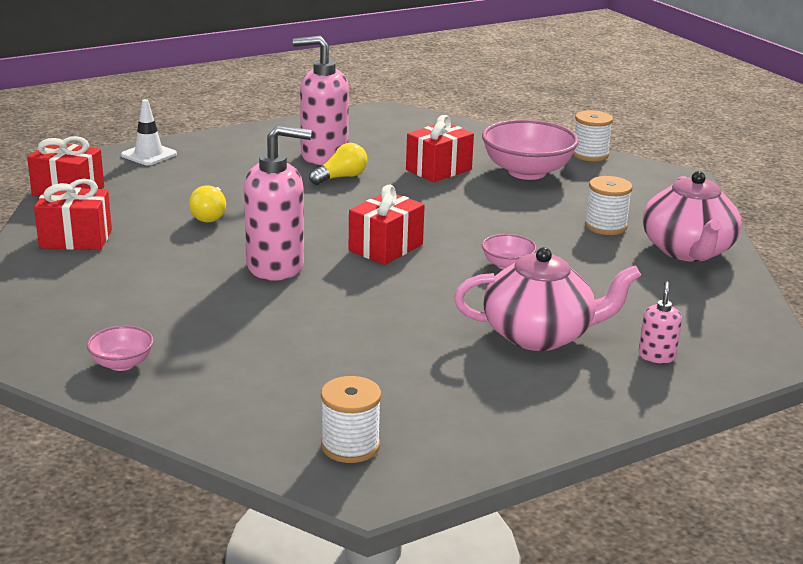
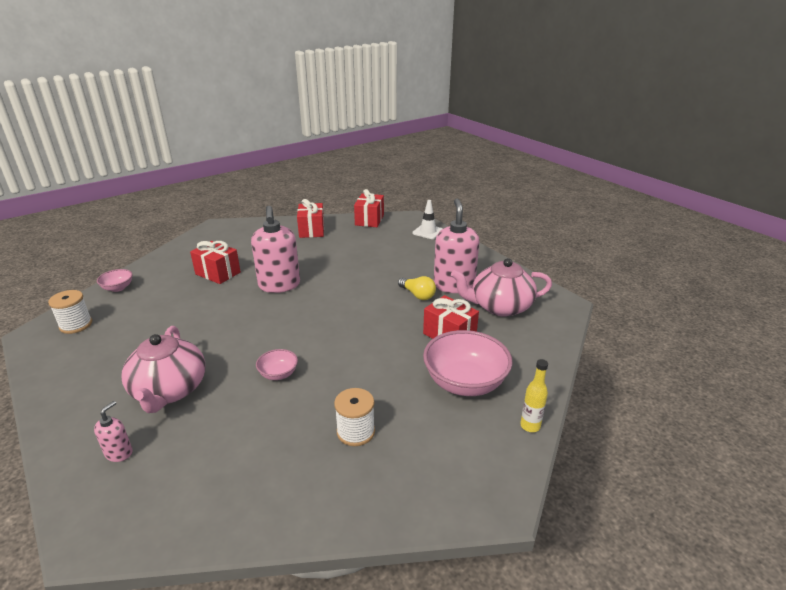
camera: 85 degrees right, 5 degrees up
pink bowl [87,326,154,371] -> pink bowl moved to [97,269,133,292]
yellow light bulb [189,185,226,223] -> none
red gift [349,185,425,265] -> red gift moved to [190,241,241,284]
white spool [573,110,613,161] -> yellow bottle [520,359,548,432]
pink soap dispenser [638,282,682,363] -> pink soap dispenser turned 75 degrees counterclockwise [94,401,133,462]
pink teapot [643,171,742,262] -> pink teapot moved to [451,258,552,317]

